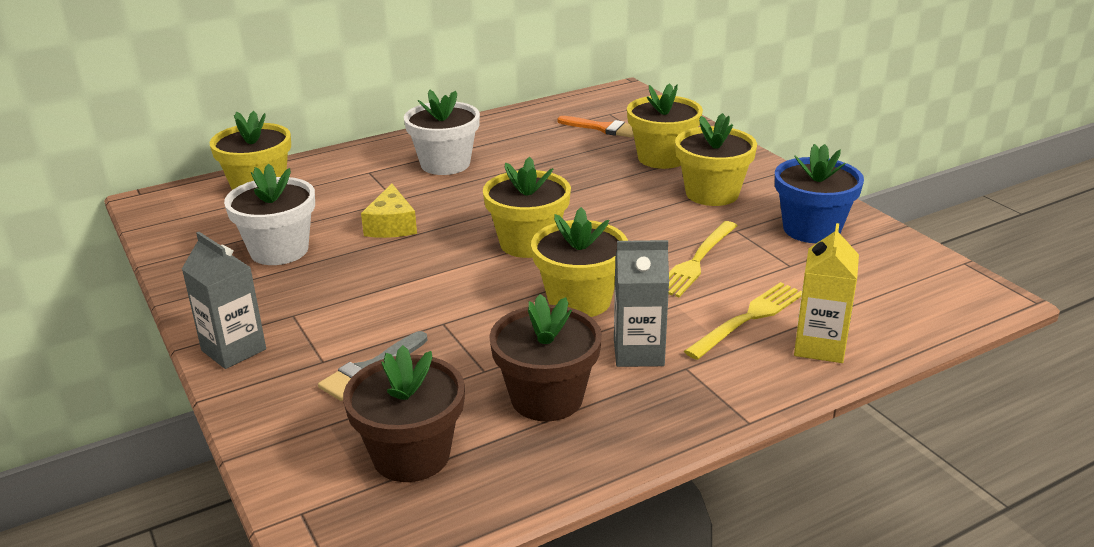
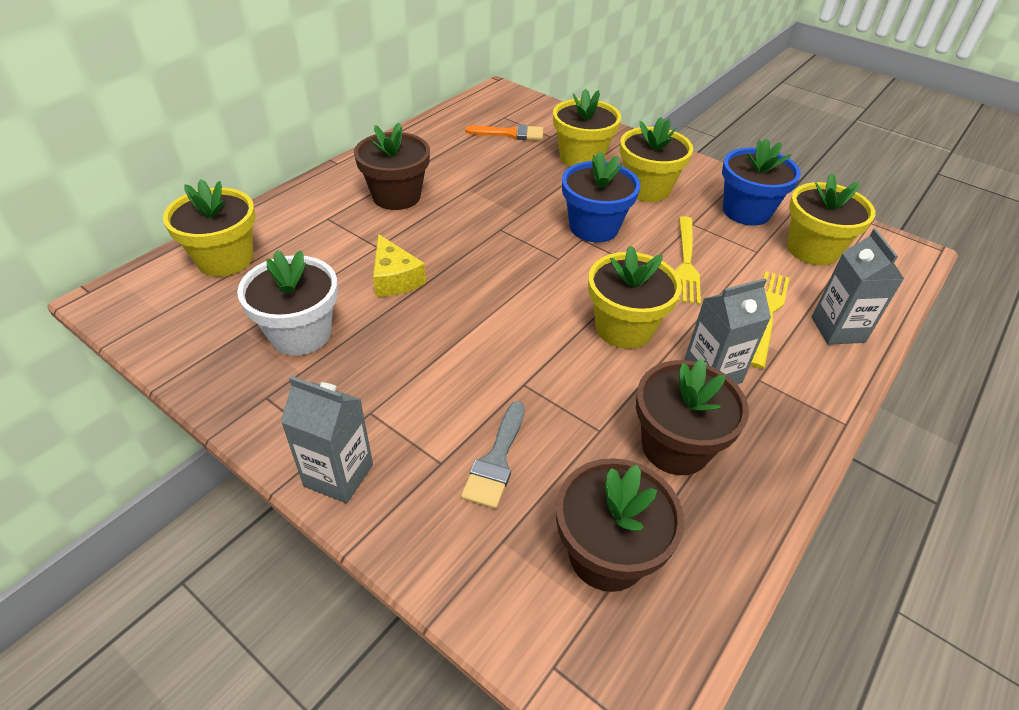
camera: 25 degrees left, 15 degrees up
white flower pot [404,90,480,175] -> brown flower pot [354,123,430,210]
yellow flower pot [483,157,571,258] -> yellow flower pot moved to [787,173,875,266]
yellow carton [794,223,859,363] -> grey carton [811,229,904,345]
none -> blue flower pot [562,151,640,242]

